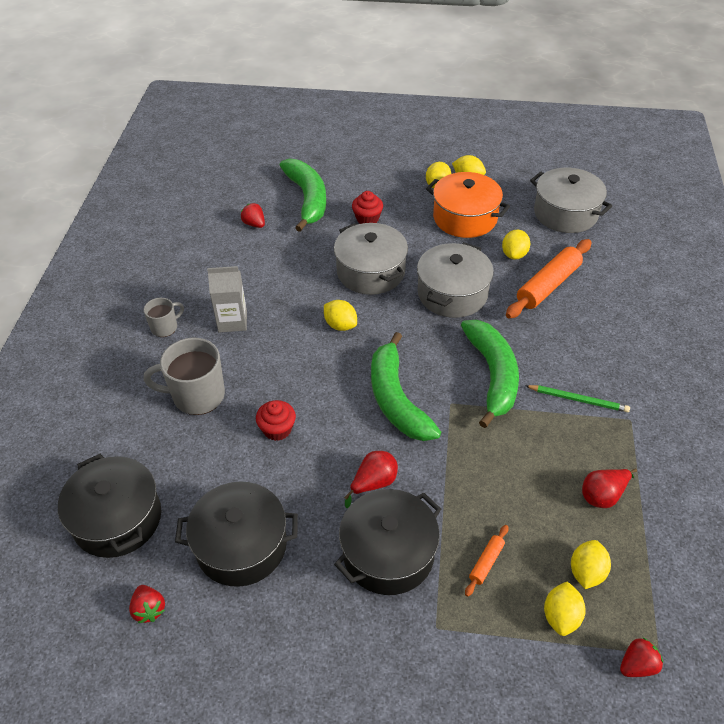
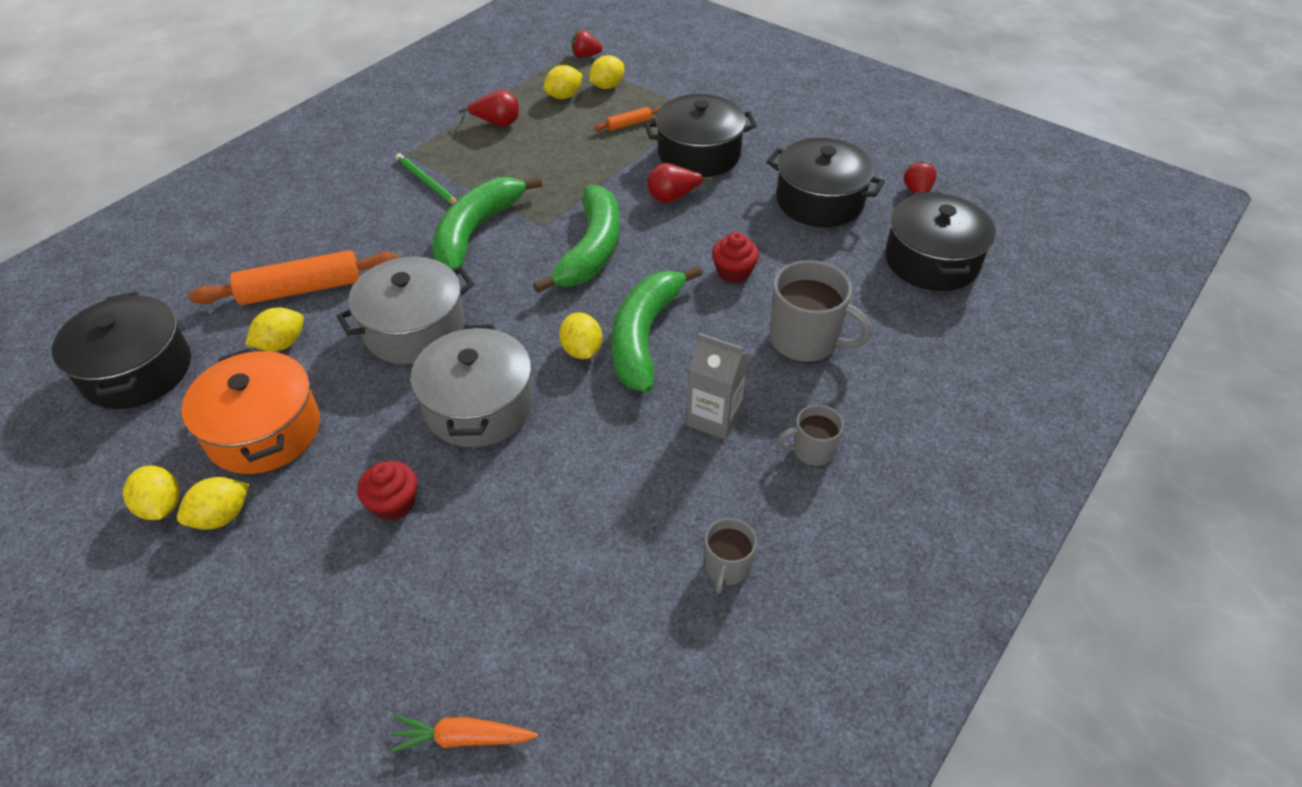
camera: 150 degrees left, 0 degrees up
red strawberry [241,203,265,228] -> none
green banana [279,159,326,232] -> green banana moved to [611,265,703,393]
grey pot [530,168,612,233] -> black pot [52,292,191,409]
none -> orange carrot [389,716,538,753]
none -> grey mug [705,518,757,594]

